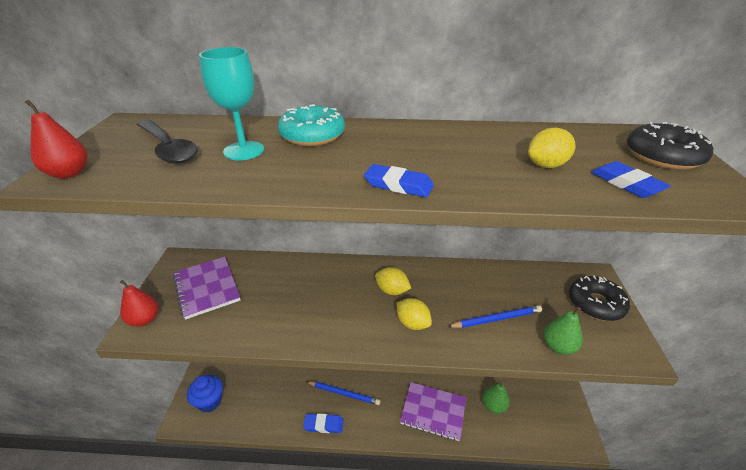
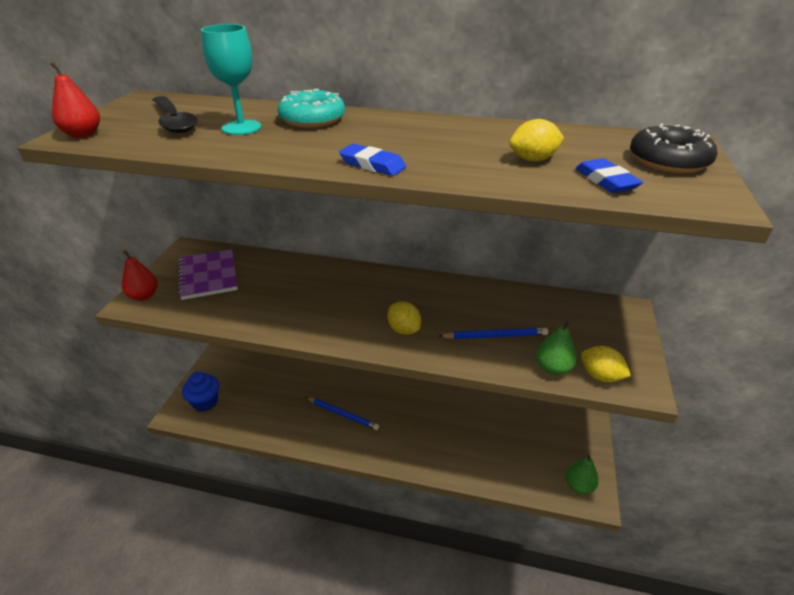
camera: 10 degrees right, 0 degrees up
blue eraser [303,413,344,433] -> none
yellow lemon [375,267,411,295] -> yellow lemon moved to [581,346,631,382]
purple notebook [400,382,466,441] -> none
green pear [482,381,510,414] -> green pear moved to [565,454,599,494]
black donut [569,276,630,321] -> none

